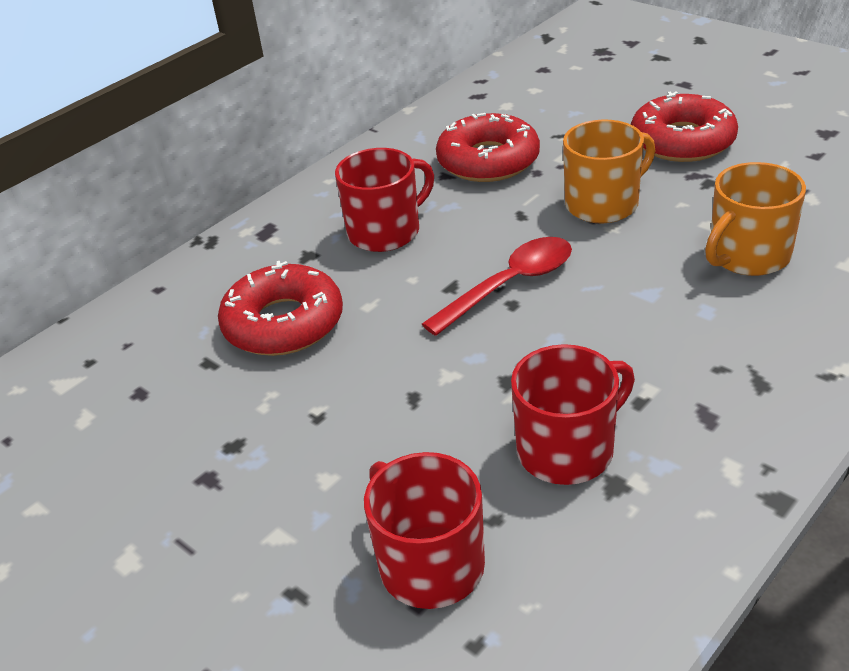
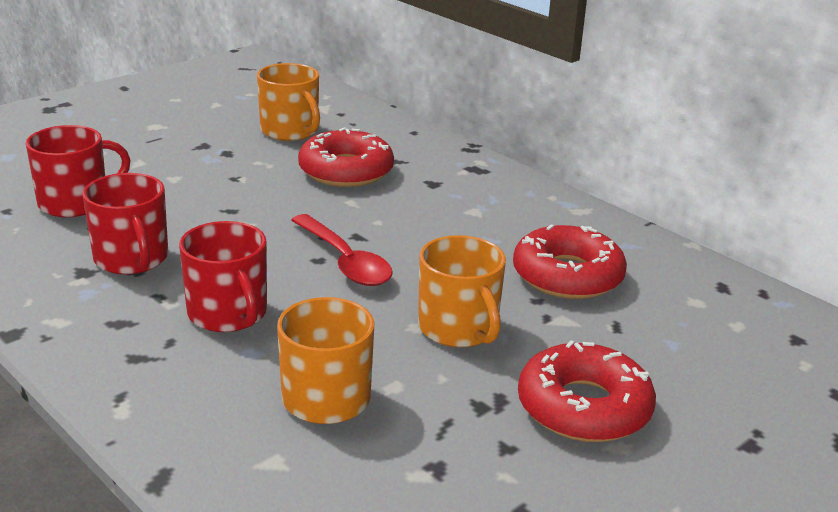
camera: 90 degrees right, 10 degrees down
red mug [335,148,434,252] -> red mug moved to [179,221,267,332]
none -> orange mug [257,63,320,141]

